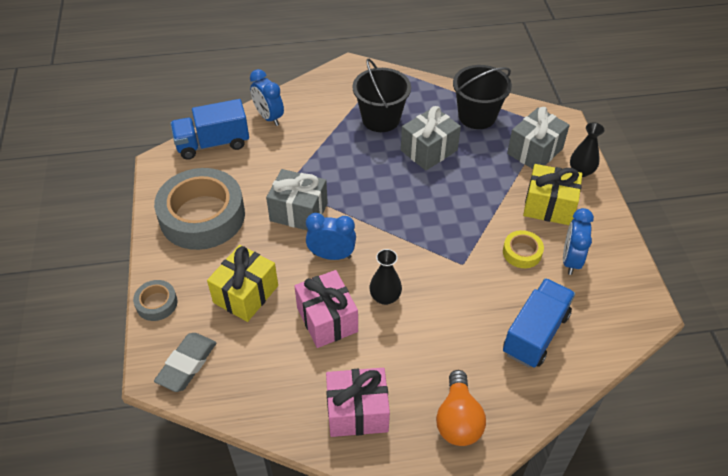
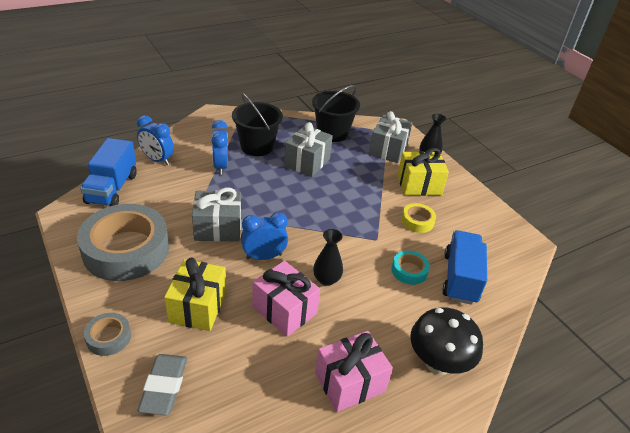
camera: 25 degrees left, 10 degrees down
blue truck [170,99,249,160] -> blue truck turned 45 degrees counterclockwise [80,138,137,206]
orange light bulb [436,370,486,446] -> black mushroom [410,308,483,375]
blue clock [563,208,594,275] -> blue clock moved to [211,120,228,175]
none -> turquoise tape [391,250,430,285]

